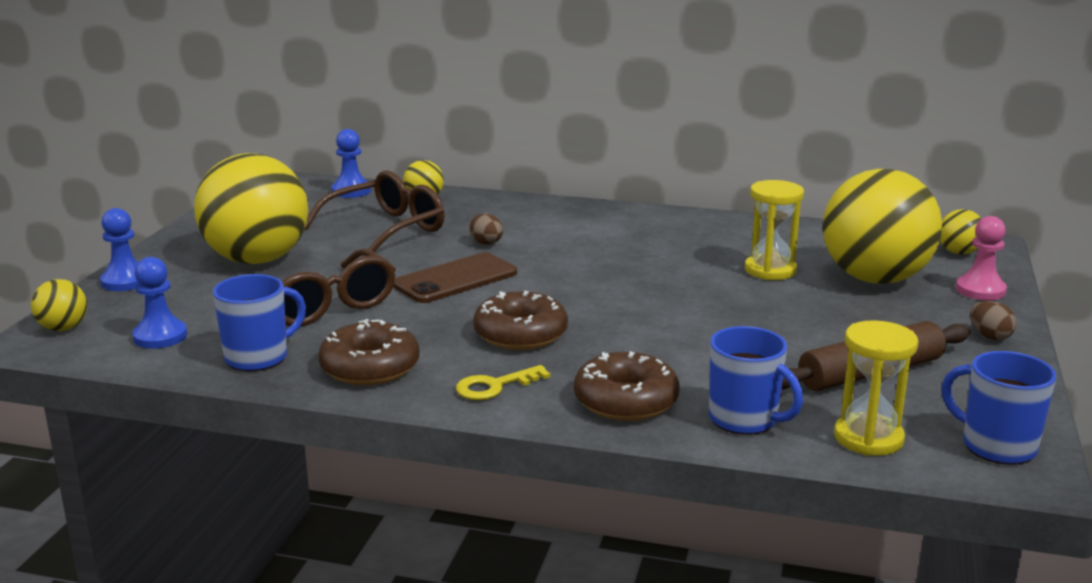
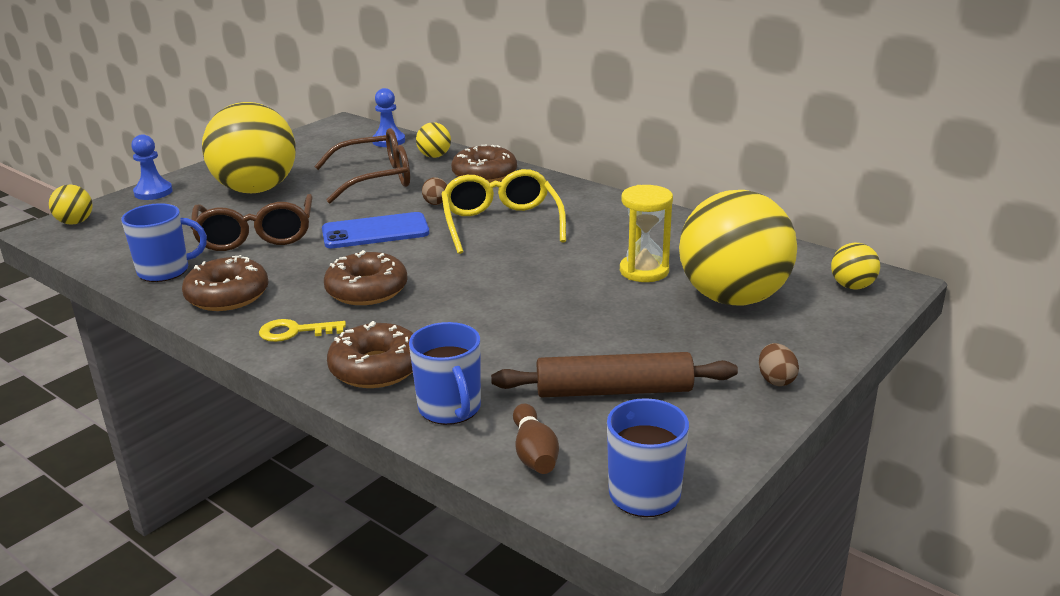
camera: 25 degrees right, 5 degrees up
blue pawn [132,257,187,349] -> none
brown phone [393,252,517,303] -> blue phone [322,212,429,248]
yellow hourglass [834,320,919,456] -> brown bowling pin [513,404,559,474]
pink pawn [956,216,1007,300] -> none
none -> yellow glasses [442,169,566,254]
none -> brown donut [451,145,517,183]

